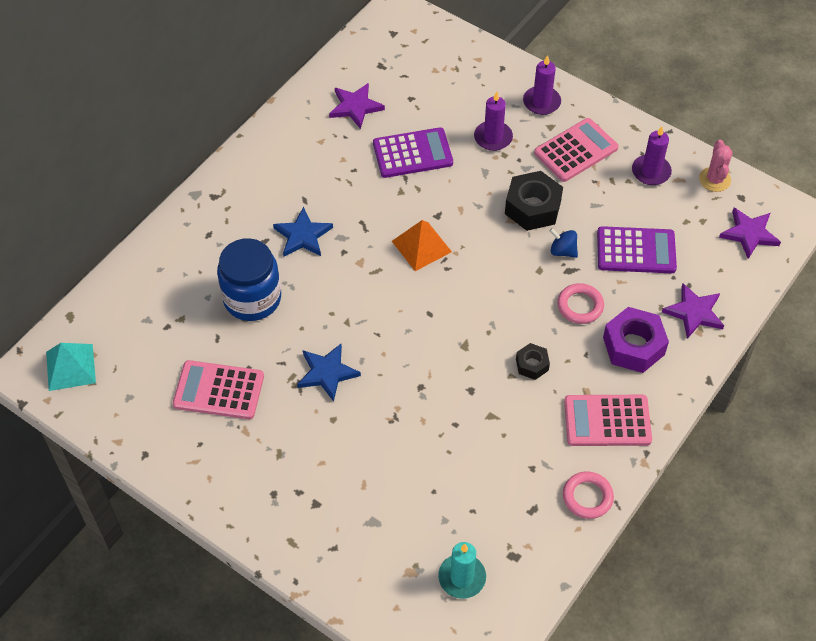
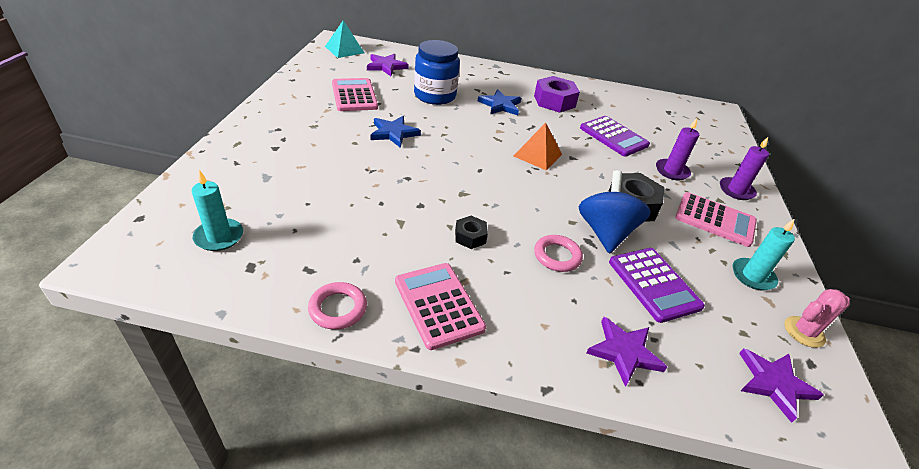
camera: 60 degrees right, 15 degrees down
purple star [329,83,385,129] -> purple star moved to [367,53,409,76]
blue spinning top [549,228,578,258] -> blue spinning top [579,171,651,254], size x2.04
purple nut [603,307,669,373] -> purple nut moved to [534,76,580,112]
purple candle [632,126,672,185] -> turquoise candle [733,219,795,291]

